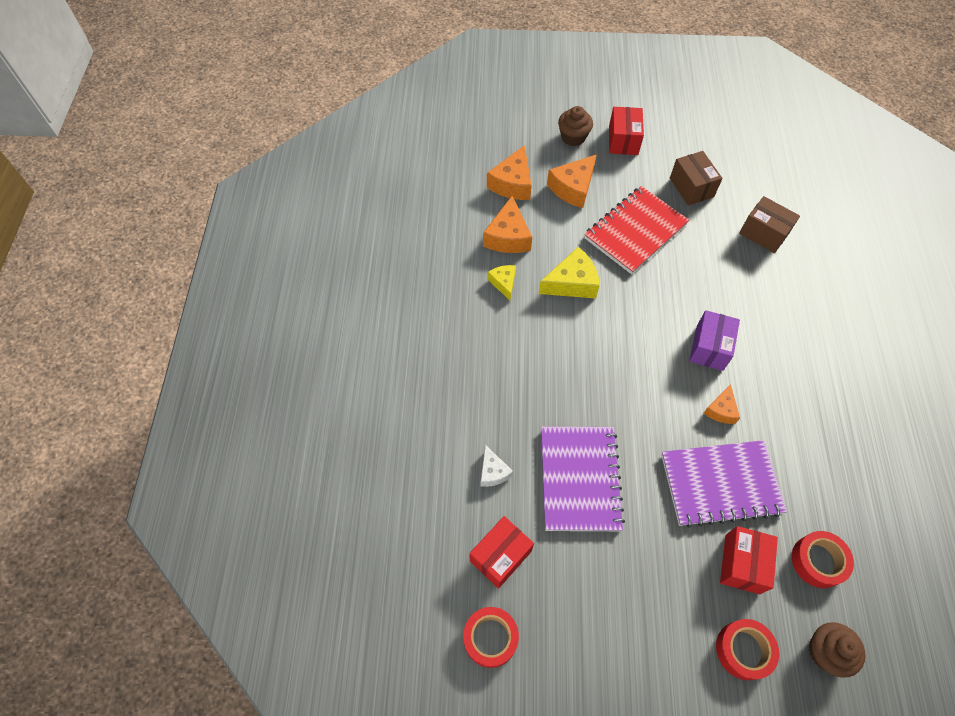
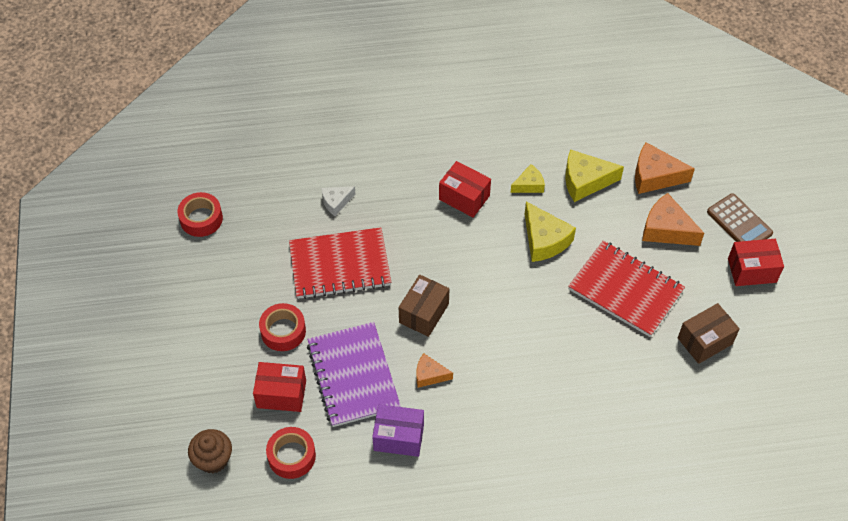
camera: 80 degrees right, 5 degrees down
red box [469,516,534,589] -> red box moved to [439,161,491,217]
orange cheese [483,196,532,253] -> yellow cheese [565,149,624,202]
purple notebook [541,427,625,531] -> red notebook [289,227,391,299]
brown cupcake [558,106,593,146] -> brown calculator [707,193,773,242]
purple box [689,310,740,371] -> purple box moved to [372,404,424,457]
red tape [716,619,779,680] -> red tape moved to [259,303,306,351]
brown box [739,196,800,253] -> brown box moved to [399,275,449,337]

